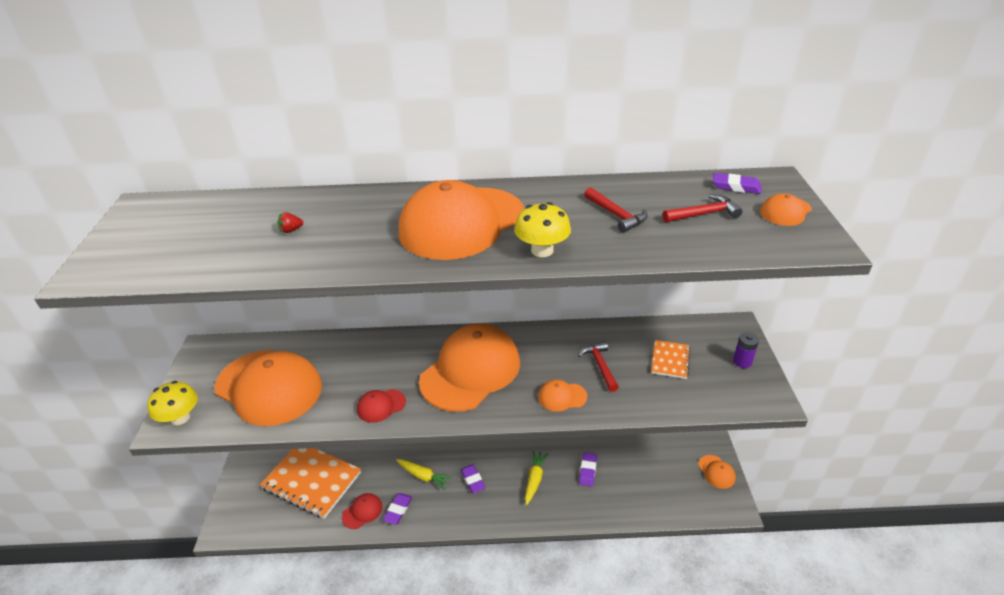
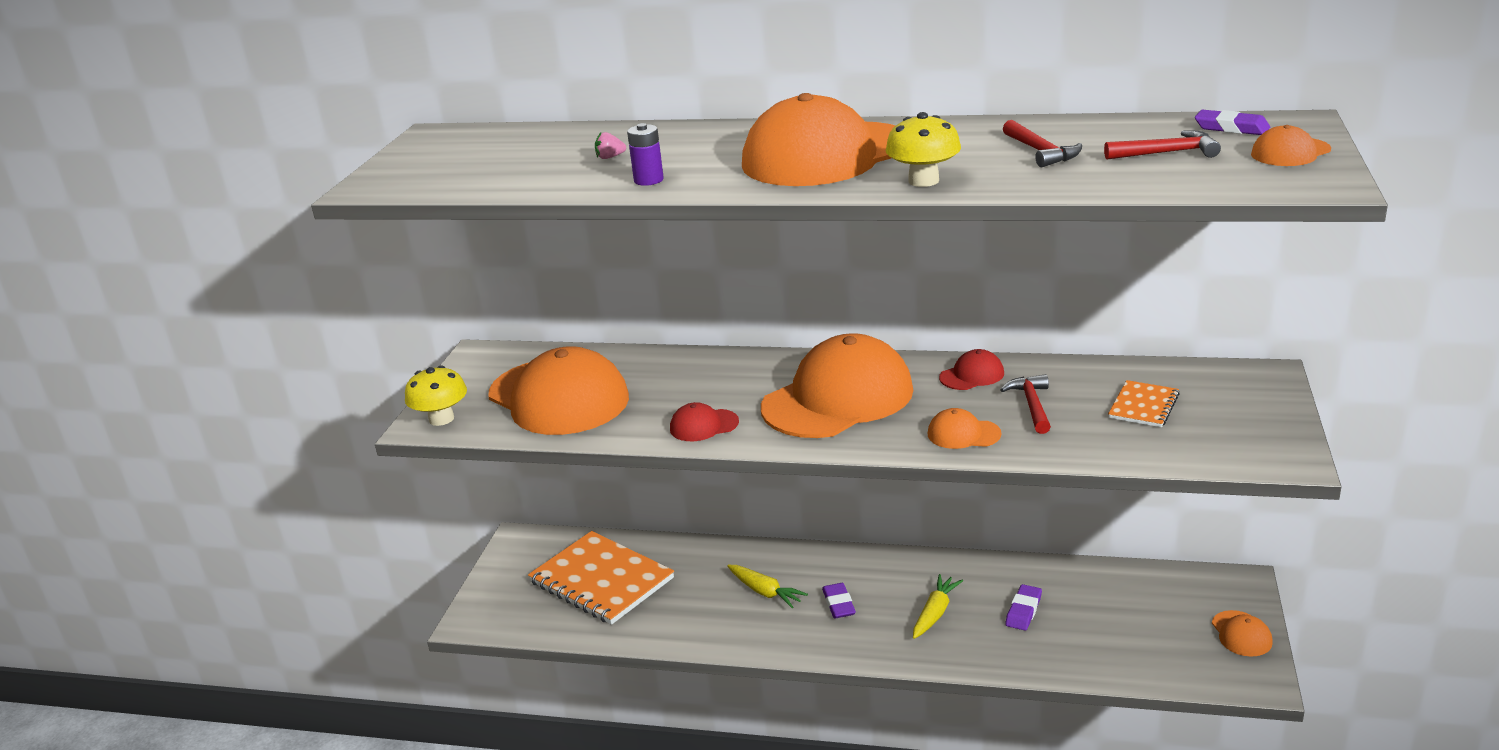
camera: 15 degrees right, 10 degrees down
red strawberry [278,212,303,233] -> pink strawberry [595,132,626,159]
red cap [342,493,383,529] -> red cap moved to [939,349,1004,390]
purple eraser [383,493,412,525] -> none
purple battery [733,332,759,368] -> purple battery moved to [627,123,664,186]

